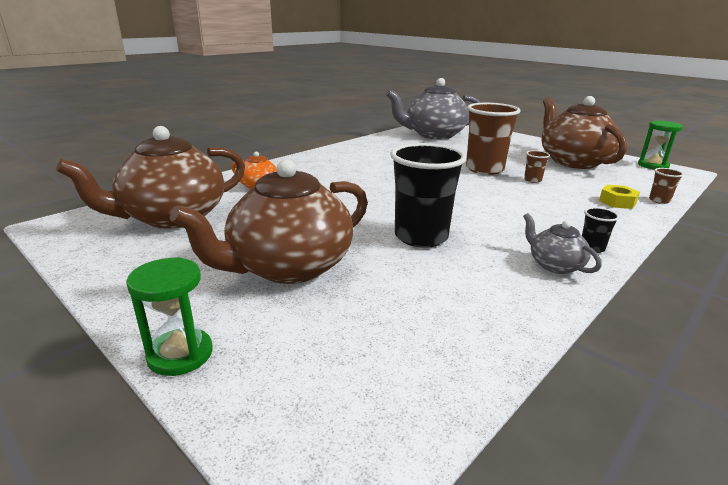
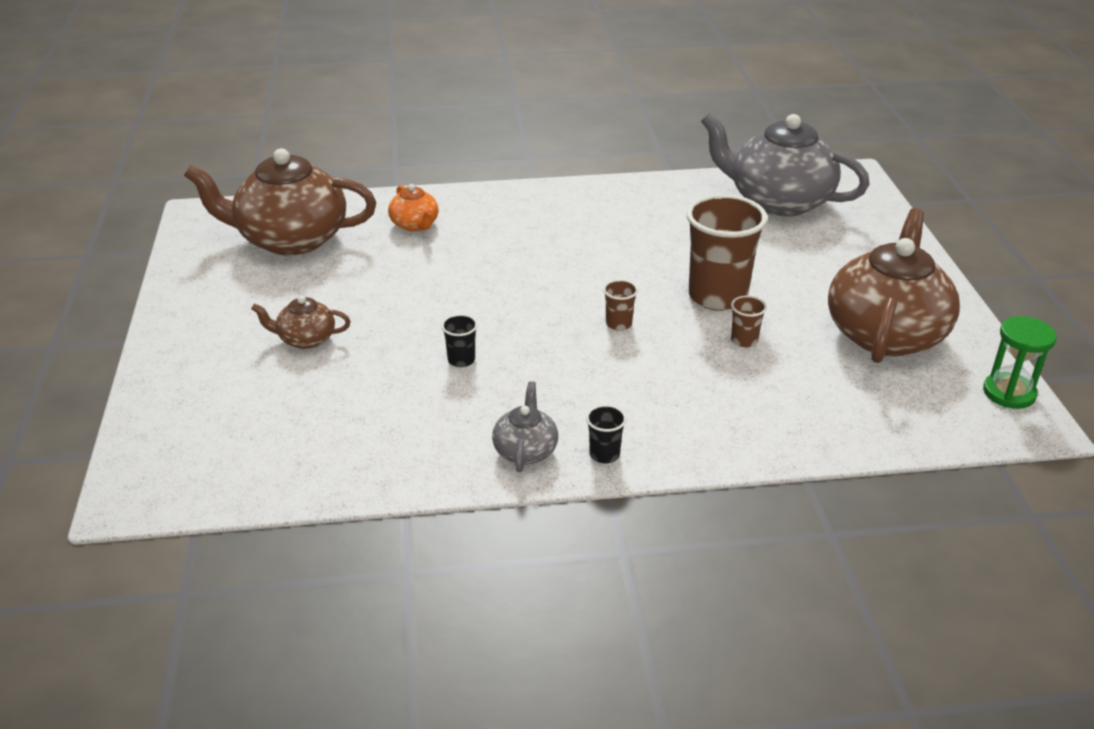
camera: 40 degrees right, 10 degrees up
green hourglass [126,257,213,376] -> none
brown teapot [170,159,368,284] -> brown teapot [251,296,351,349], size x0.46
black cup [390,143,466,248] -> black cup [441,314,478,367], size x0.43
yellow nut [599,185,640,209] -> none
brown cup [649,168,684,204] -> brown cup moved to [603,280,638,331]

